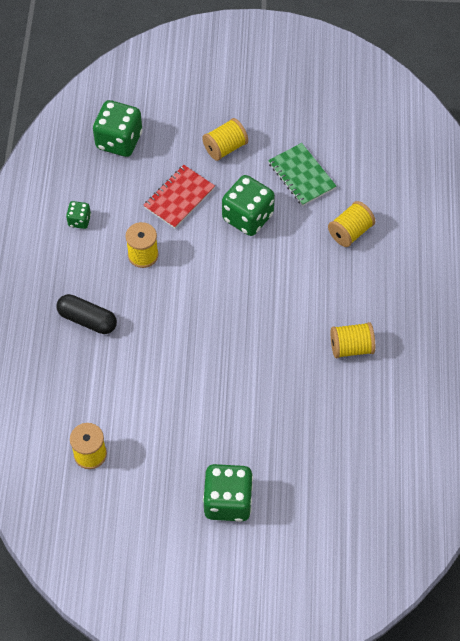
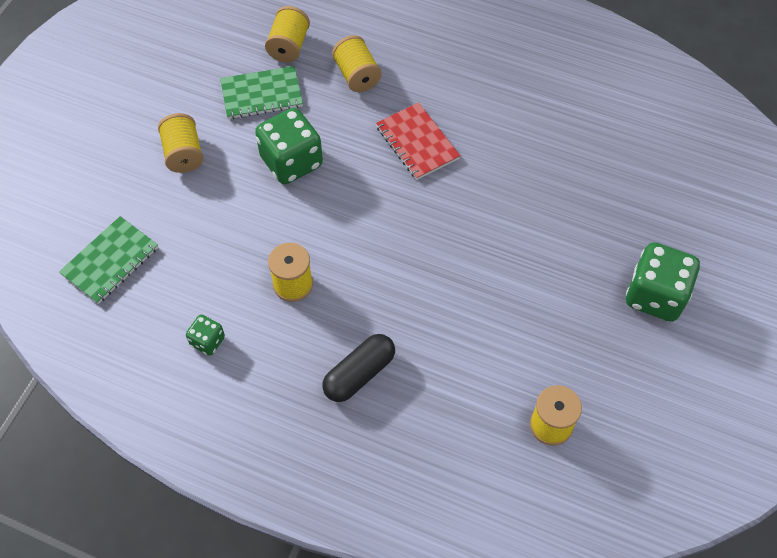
camera: 70 degrees left, 0 degrees up
green dice [93,100,143,157] -> green notebook [59,216,158,304]
red notebook [143,165,215,228] -> red notebook moved to [376,102,460,180]
yellow spool [331,322,375,358] -> yellow spool moved to [265,6,310,62]

